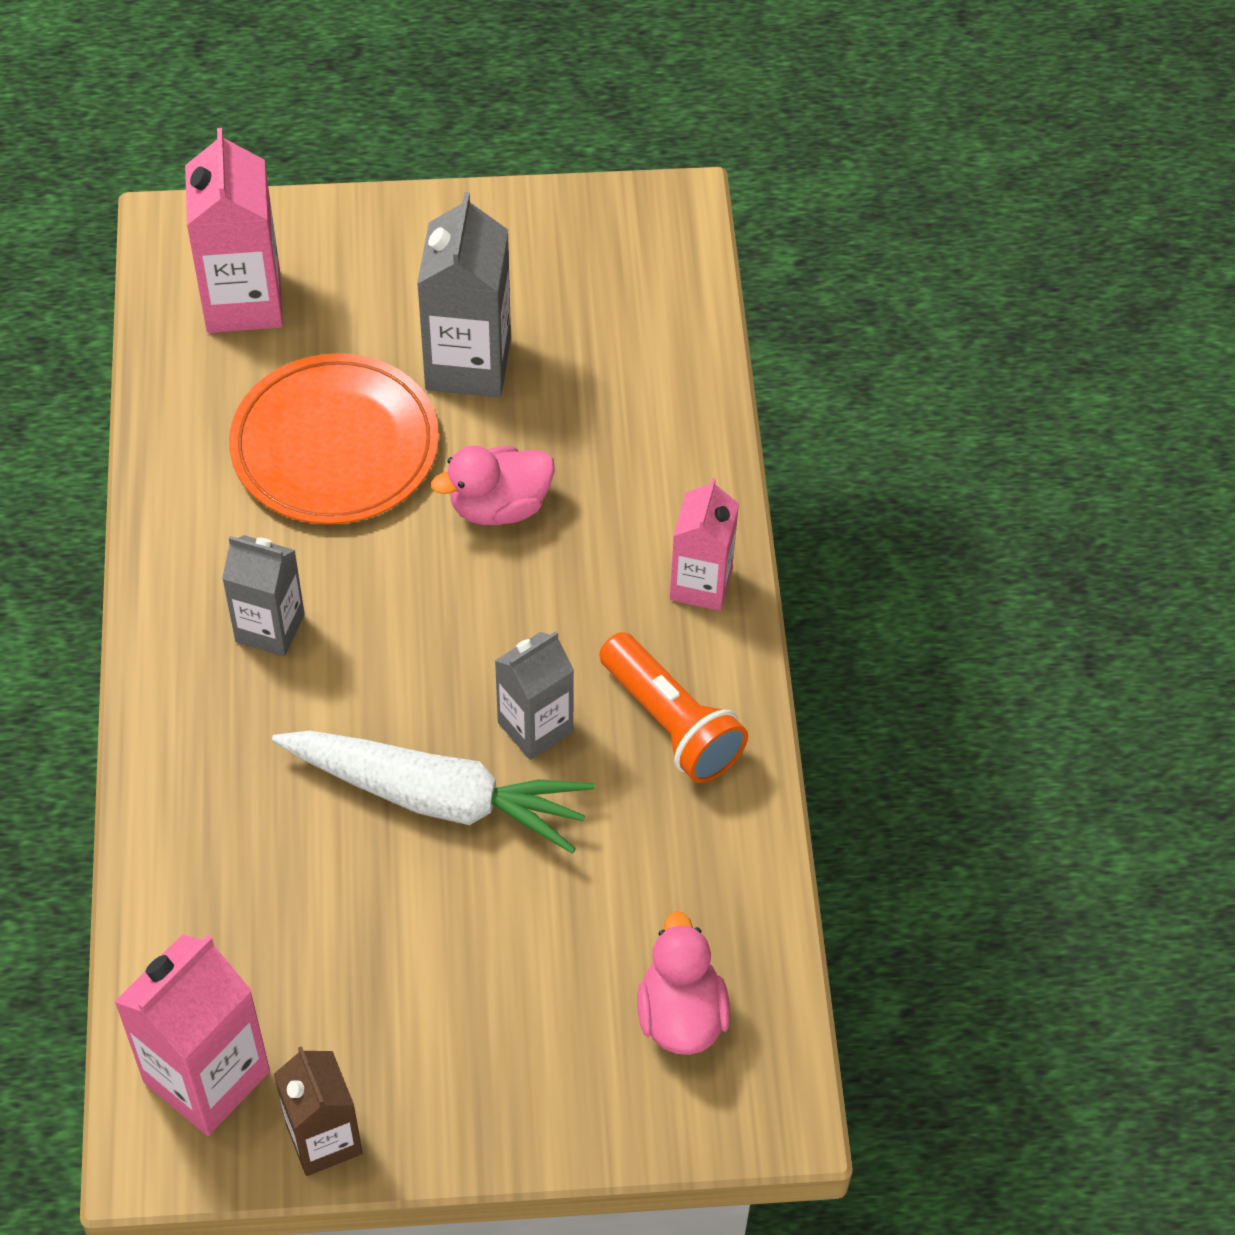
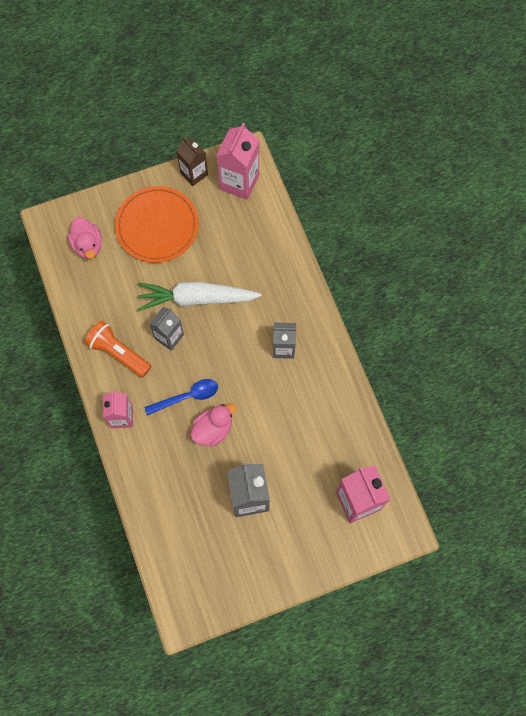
camera: 165 degrees right, 15 degrees up
orange plate [229,353,439,524] -> orange plate moved to [115,186,199,263]
none -> blue spoon [145,379,218,416]

